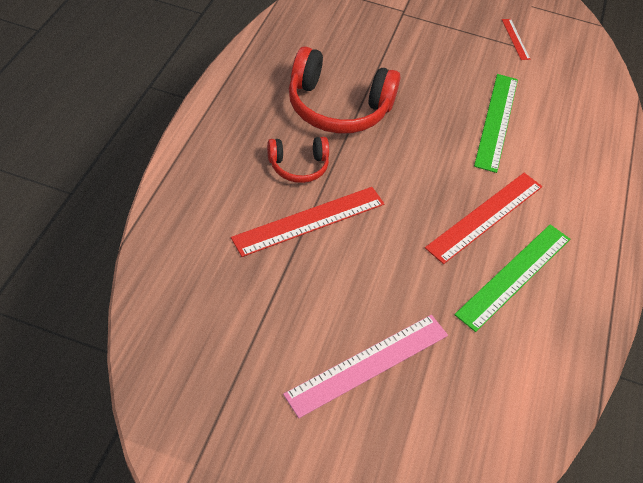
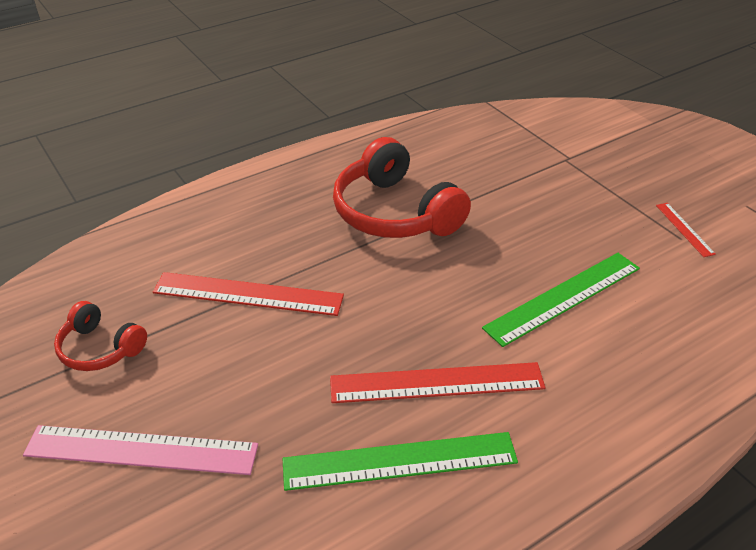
camera: 45 degrees right, 10 degrees down
red headphones [267,137,329,183] -> red headphones moved to [54,301,147,371]
red ruler [502,19,531,60] -> red ruler turned 45 degrees counterclockwise [656,203,716,257]

